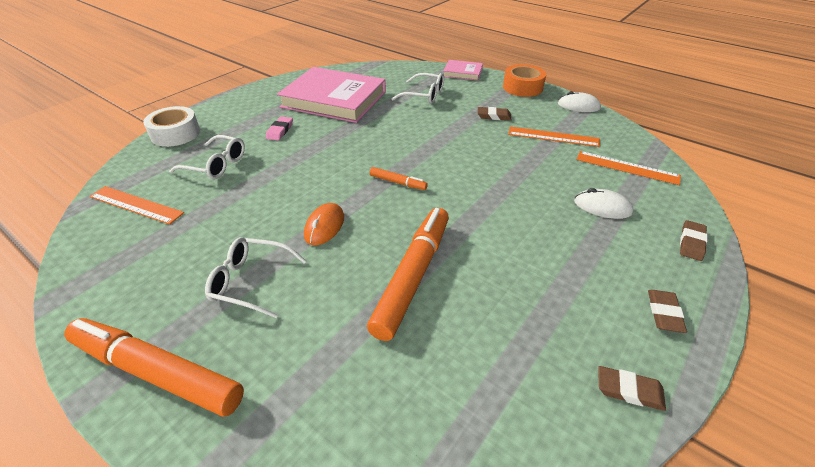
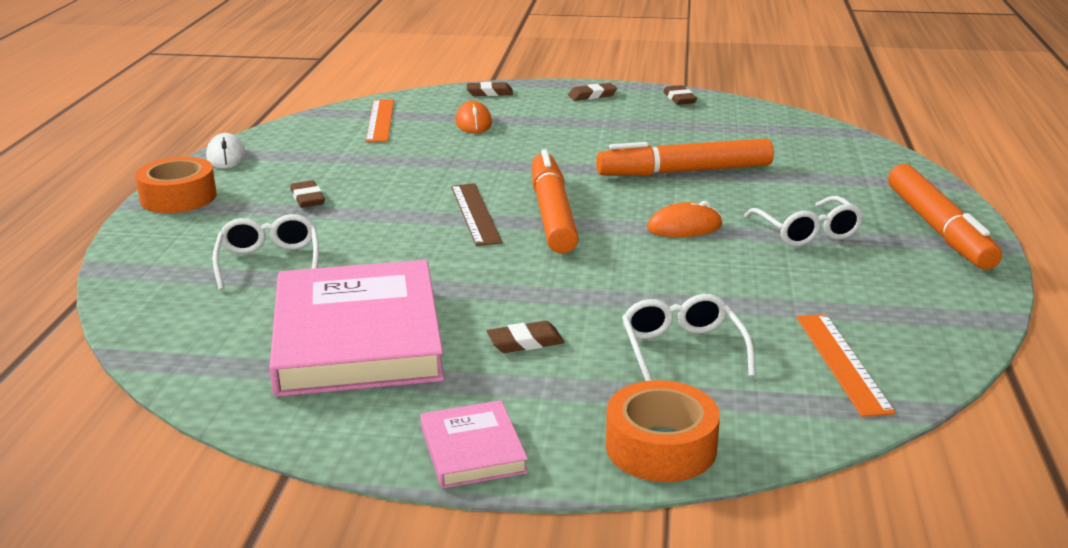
camera: 120 degrees left, 15 degrees down
white tape [143,106,200,147] -> orange tape [606,380,720,482]
pink eraser [266,116,293,140] -> brown eraser [486,321,564,353]
orange marker [370,167,428,190] -> orange marker [532,149,579,254], size x2.19
pink book [443,60,483,81] -> pink book moved to [420,400,528,489]
orange ruler [508,126,600,147] -> none
white mouse [574,188,634,219] -> orange mouse [456,101,492,133]
none -> brown ruler [451,183,503,246]

